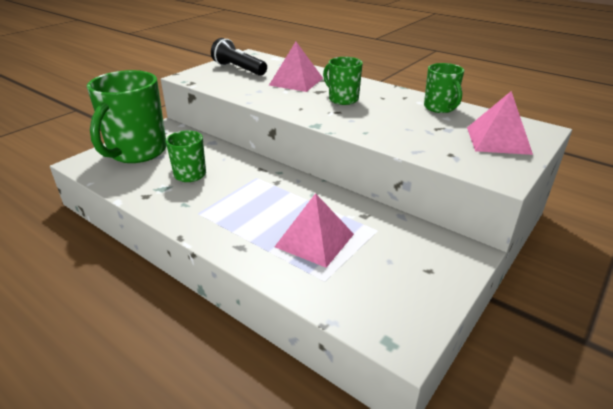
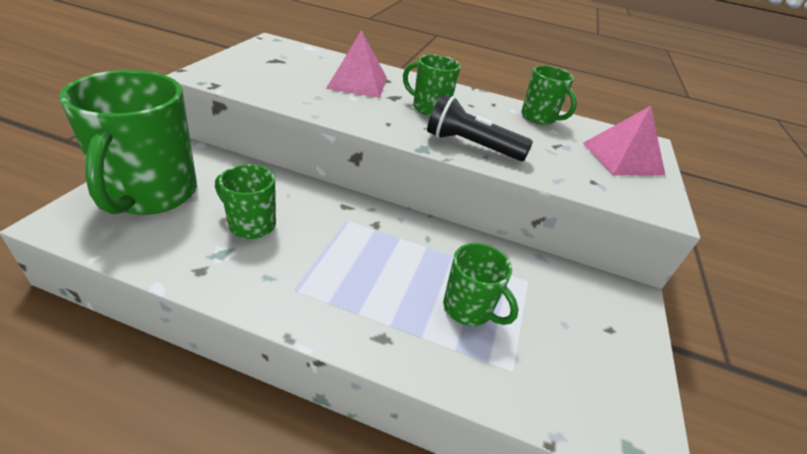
camera: 25 degrees left, 5 degrees up
black flashlight [211,38,267,76] -> black flashlight moved to [427,94,533,161]
pink pyramid [275,193,354,268] -> green mug [443,243,518,326]

